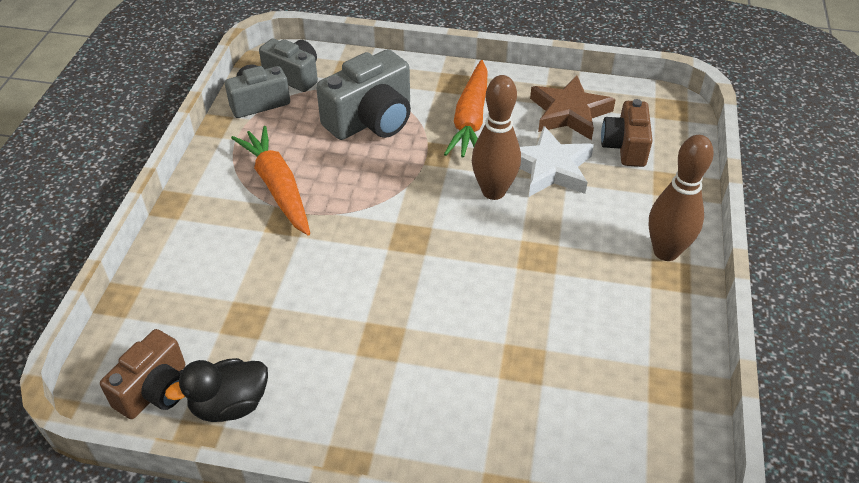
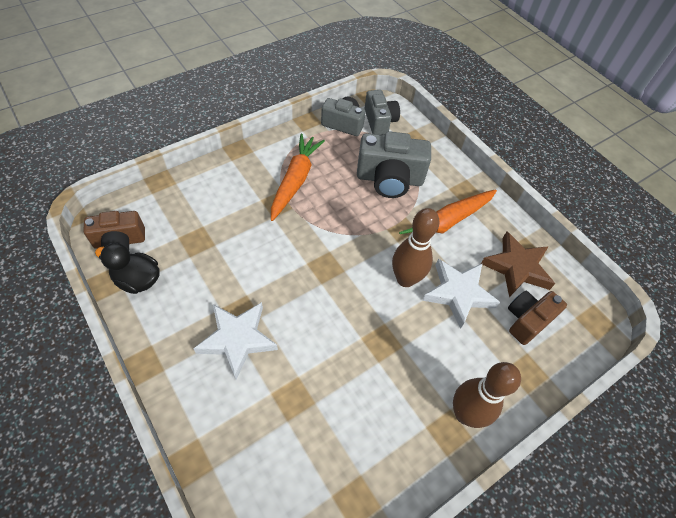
camera: 40 degrees right, 10 degrees up
none -> white star [193,302,278,380]

